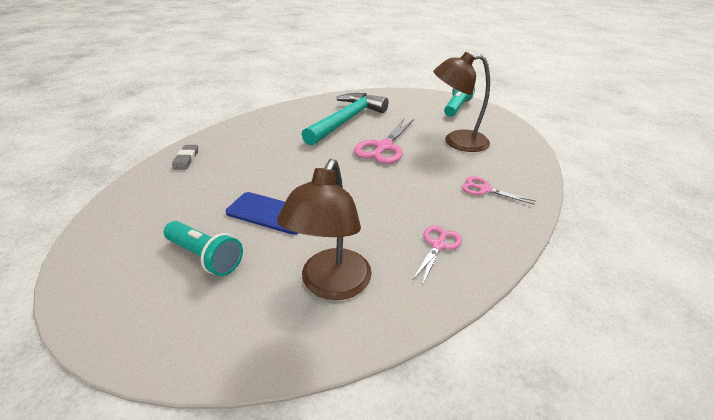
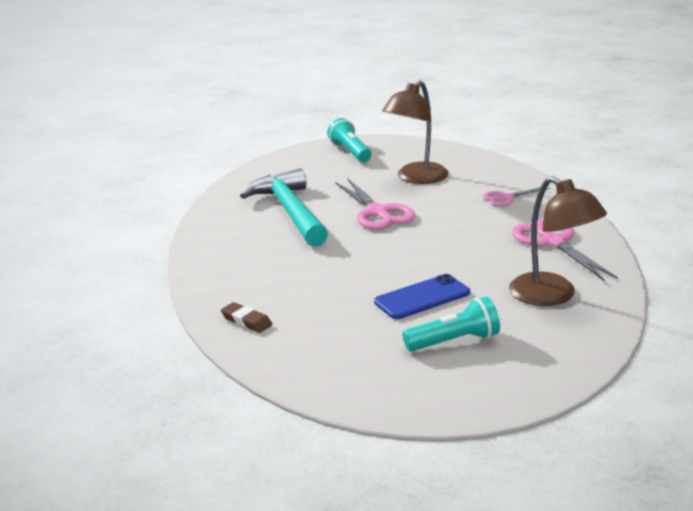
camera: 50 degrees left, 10 degrees down
grey eraser [172,145,198,170] -> brown eraser [221,302,272,333]
pink scissors [413,226,462,285] -> pink scissors [512,219,618,281], size x1.74

